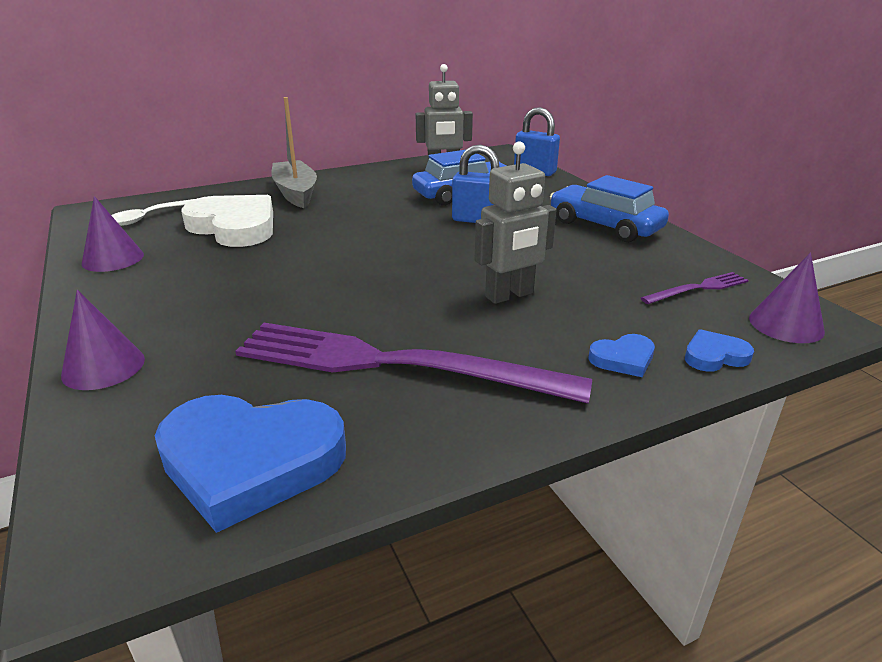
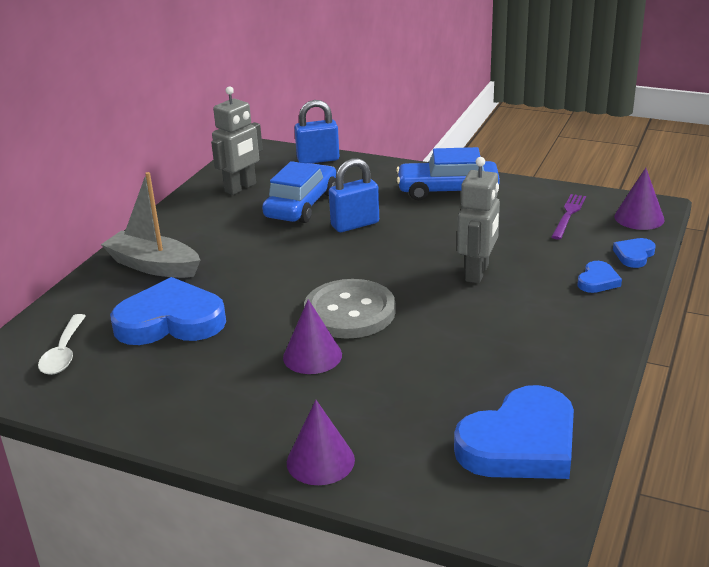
camera: 40 degrees left, 0 degrees up
purple cone [82,196,144,272] -> purple cone moved to [283,299,342,374]
white heart [182,195,273,247] -> blue heart [110,277,226,345]
purple fork [235,323,592,404] -> none
none -> grey button [304,279,396,339]

